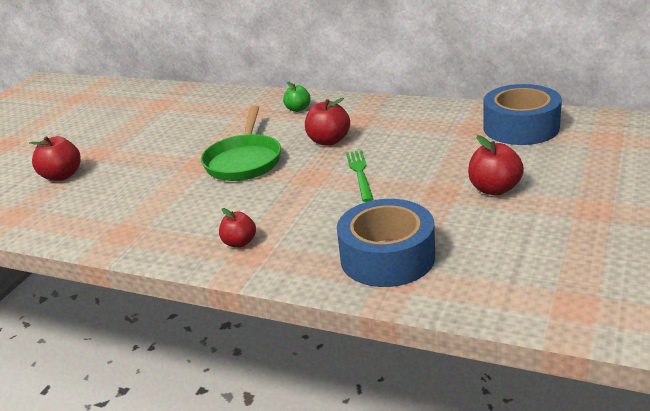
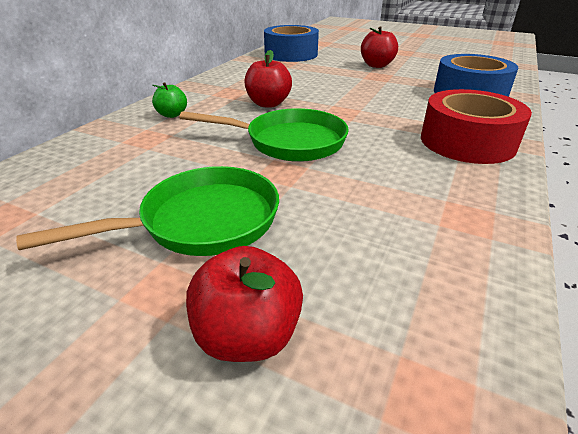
camera: 90 degrees left, 5 degrees up
red apple [219,208,256,248] -> red tape [421,89,532,164]
green fork [346,150,373,202] -> none
none -> green pan [16,166,279,256]

